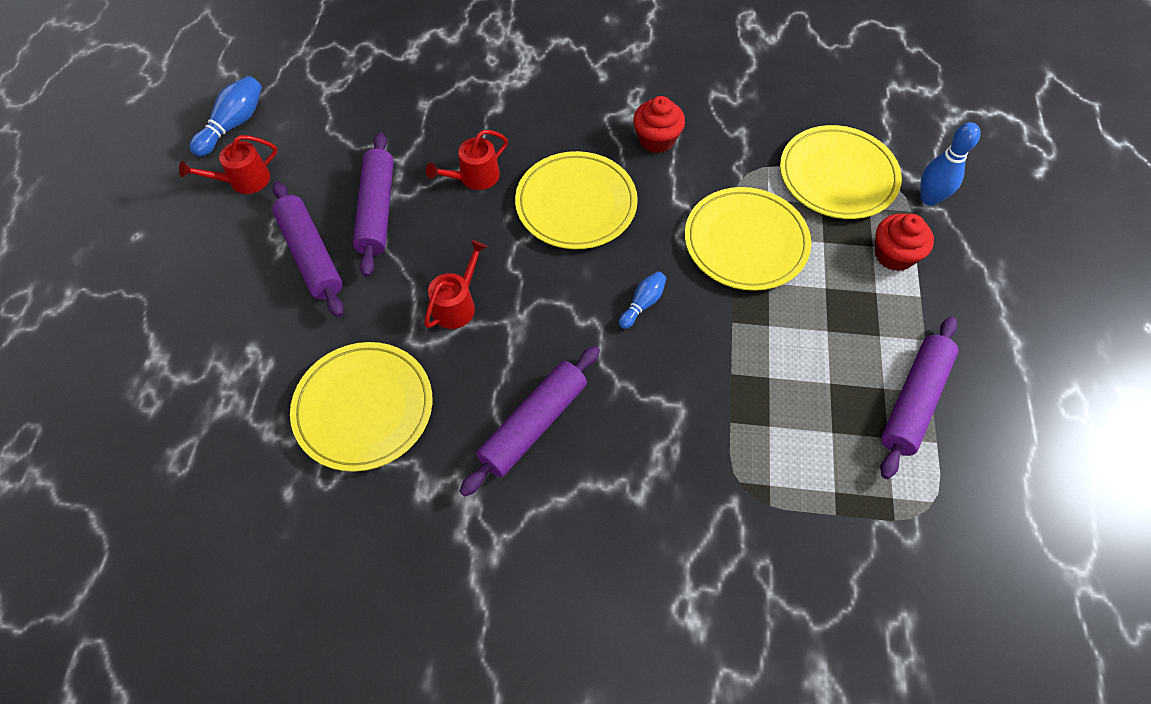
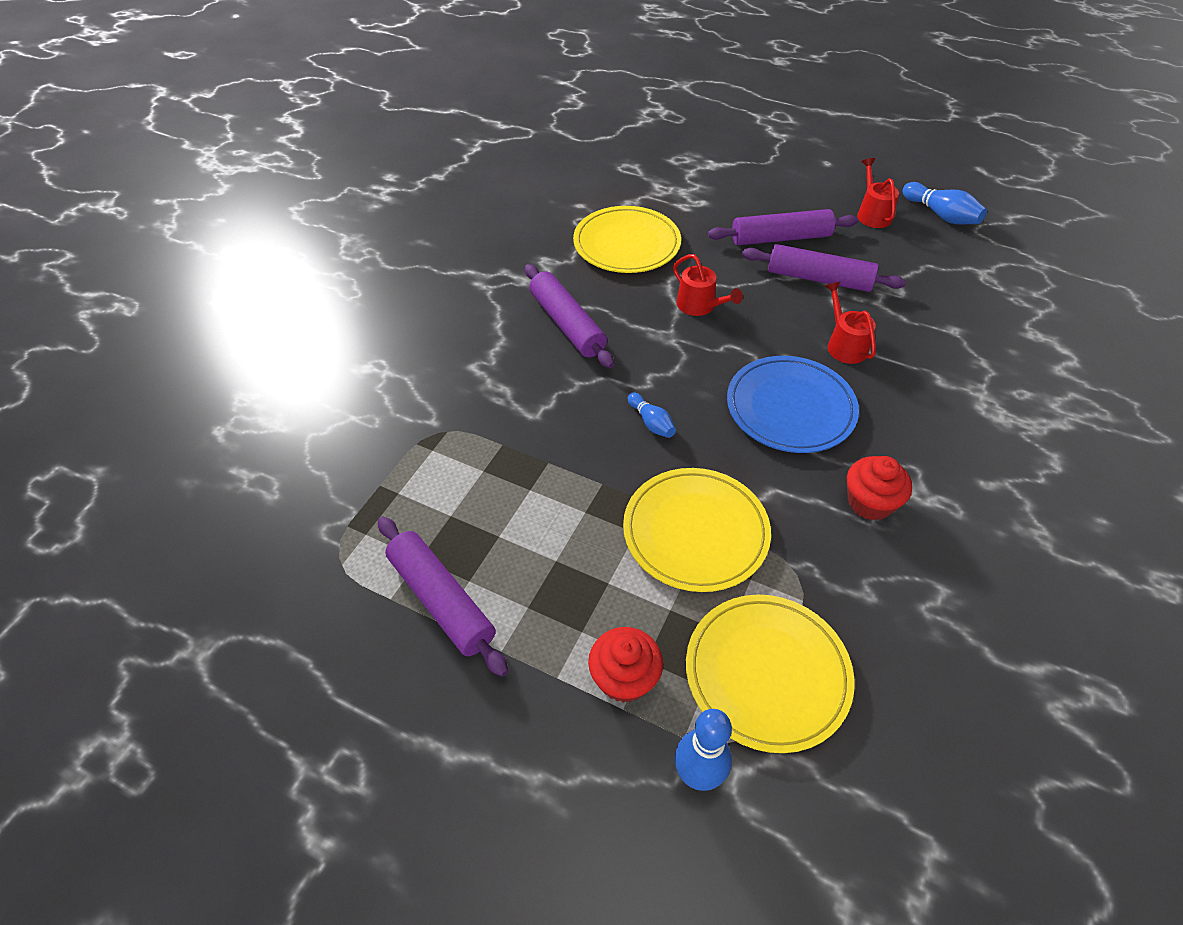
camera: 110 degrees right, 10 degrees down
yellow plate [515,151,638,249] -> blue plate [727,356,859,453]

